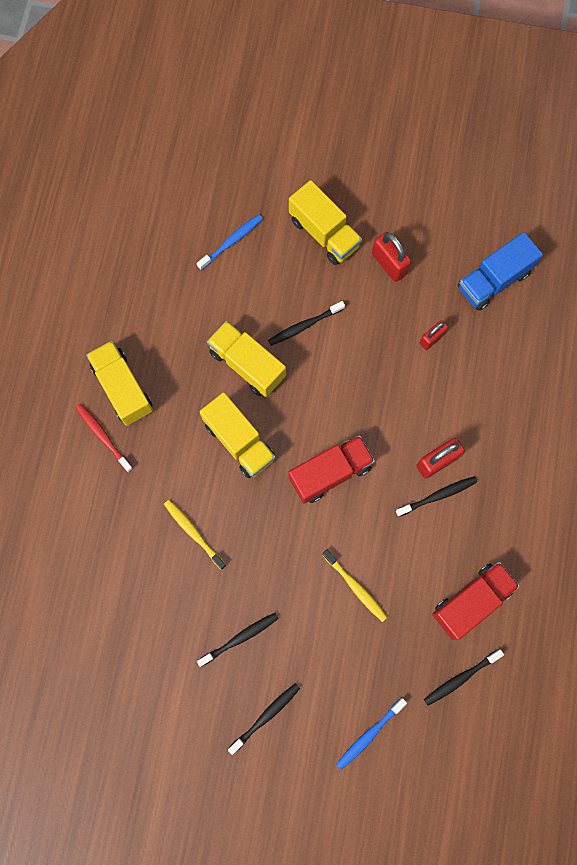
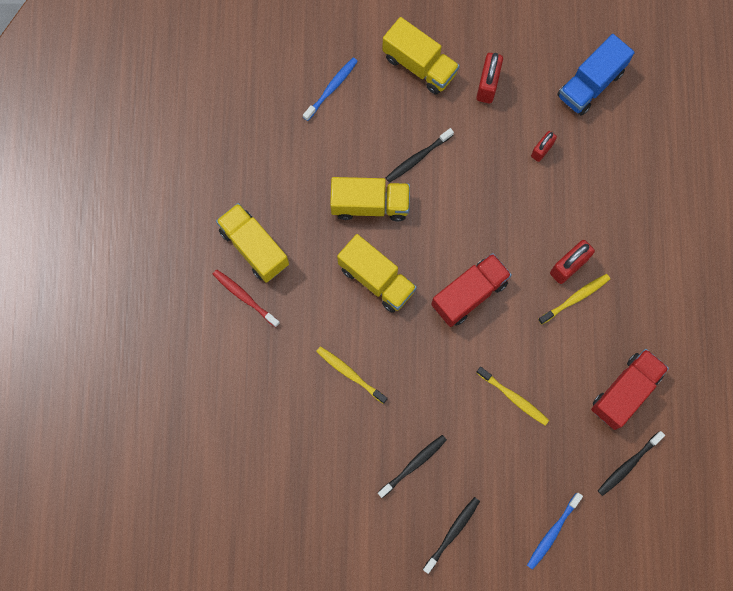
camera: 10 degrees left, 0 degrees up
yellow truck [207,321,286,397] -> yellow truck turned 150 degrees clockwise [330,177,410,222]
red padlock [372,232,411,282] -> red padlock turned 60 degrees clockwise [476,53,503,103]
black toothbrush [396,476,477,517] -> yellow toothbrush [538,274,610,324]

